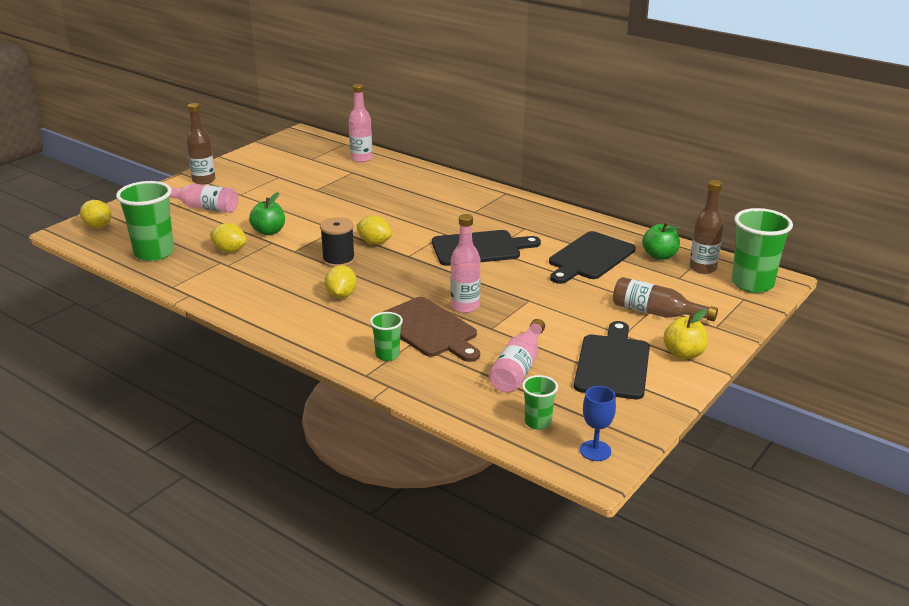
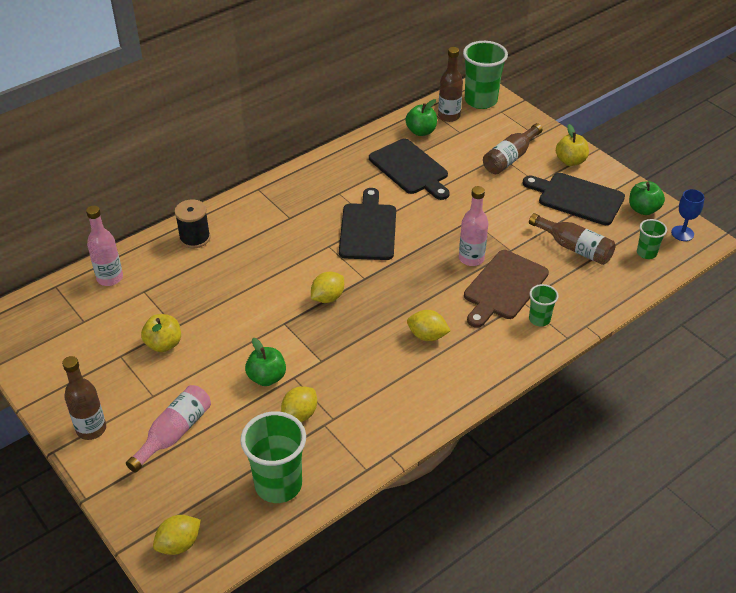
camera: 75 degrees left, 15 degrees up
black spool [320,217,355,267] -> black spool moved to [174,199,210,248]
brown cutting board [383,297,480,362] -> brown cutting board turned 150 degrees clockwise [464,250,549,328]
pink bottle [489,319,545,393] -> brown bottle [529,213,616,265]
none -> yellow apple [141,314,181,352]
none -> green apple [629,182,665,215]

